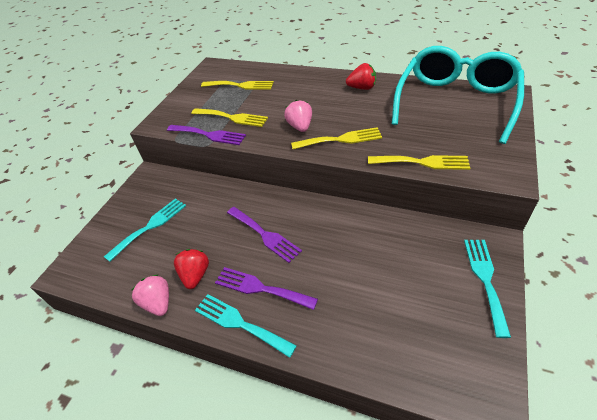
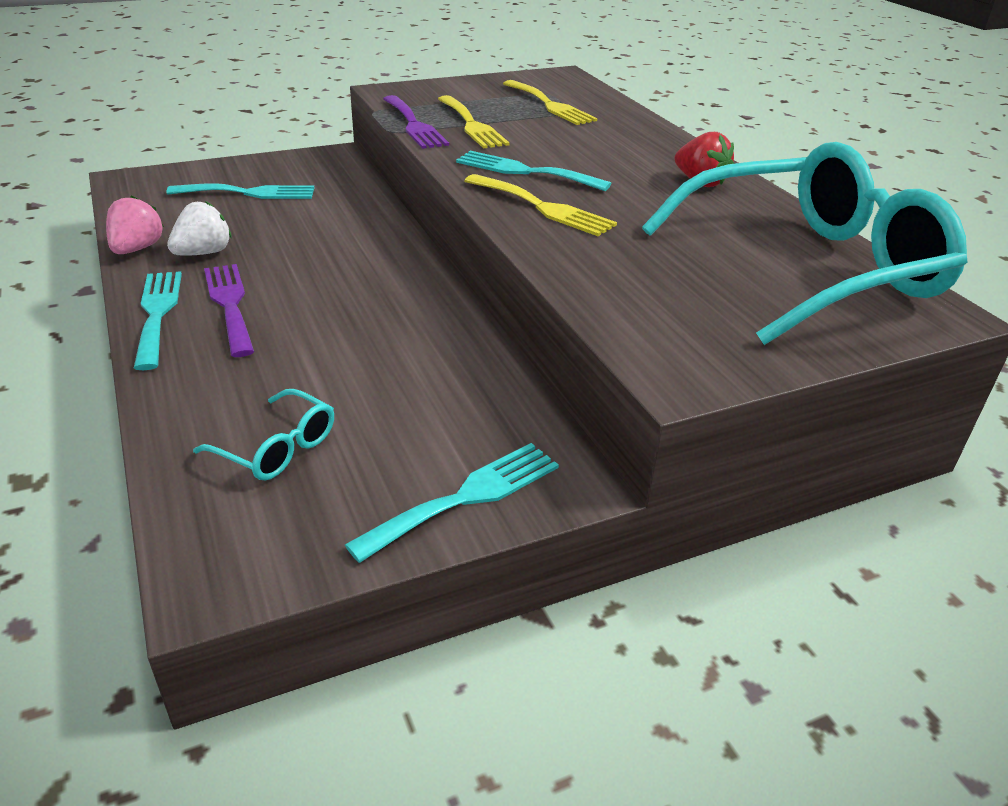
camera: 40 degrees right, 10 degrees down
red strawberry [174,249,209,289] -> white strawberry [167,201,232,256]
purple fork [227,207,302,263] -> none
pink strawberry [284,100,312,132] -> turquoise fork [456,151,612,191]
yellow fork [368,155,470,170] -> none
none -> turquoise glasses [193,389,334,481]

